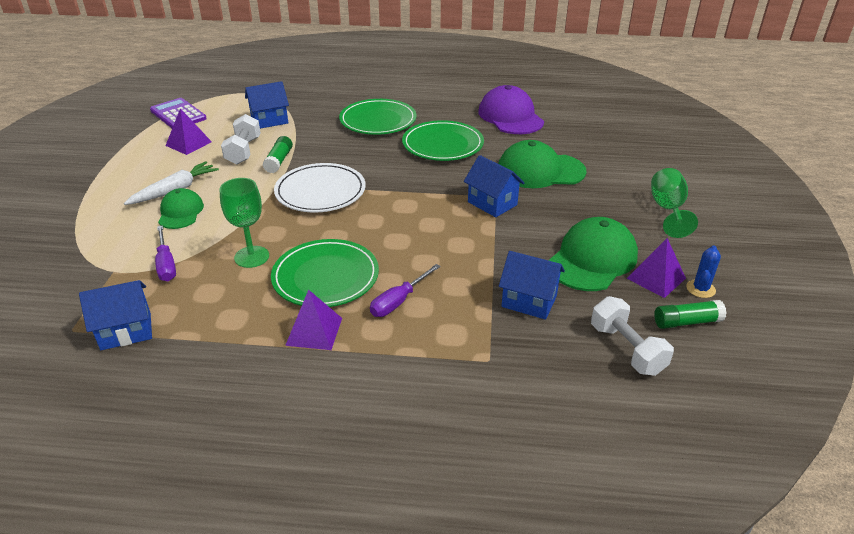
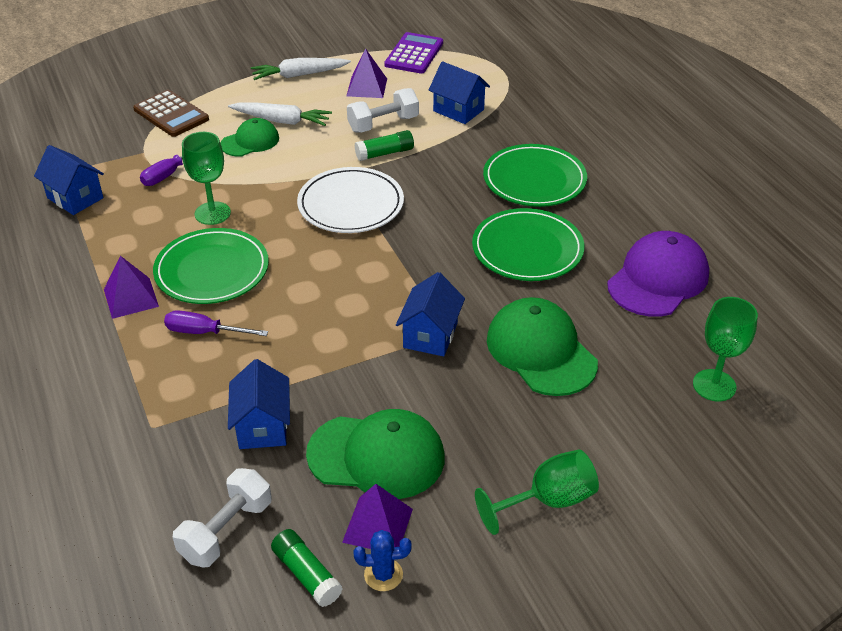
camera: 60 degrees right, 5 degrees up
none -> brown calculator [133,90,209,137]
none -> white carrot [251,58,351,80]
none -> green goblet [693,297,758,402]

